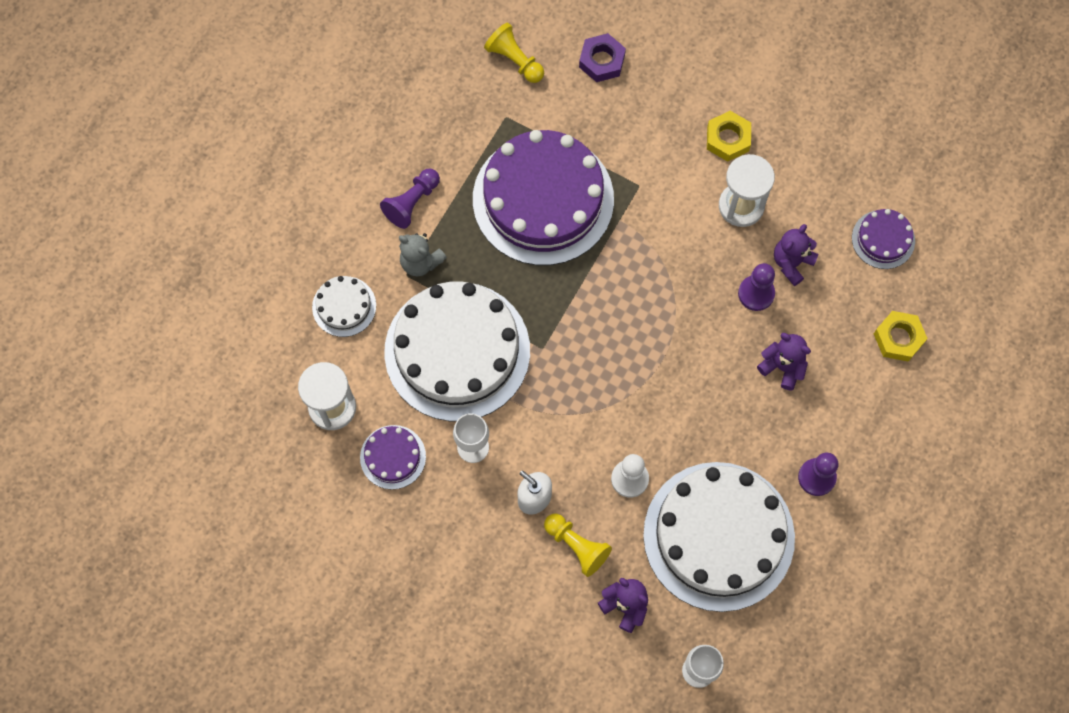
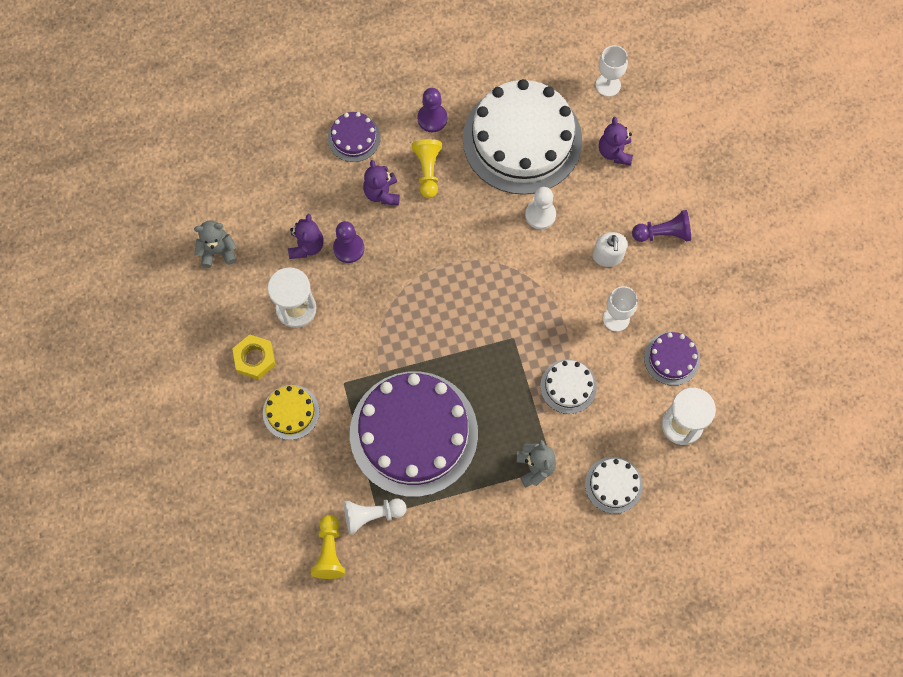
camera: 135 degrees left, 0 degrees up
purple pawn [380,169,440,229] -> purple pawn moved to [632,210,691,242]
white cake [384,282,530,421] -> white cake [540,360,597,414], size x0.44
yellow pawn [544,514,612,577] -> yellow pawn moved to [412,139,442,198]
purple nut [579,33,626,82] -> none
purple teddy bear [774,224,818,286] -> purple teddy bear turned 75 degrees counterclockwise [288,214,324,259]
purple cake [852,209,915,269] -> purple cake moved to [328,112,381,162]
yellow nut [874,311,928,362] -> none
none -> grey teddy bear [194,221,237,268]
none -> yellow cake [263,385,319,440]
none -> white pawn [344,498,407,534]

